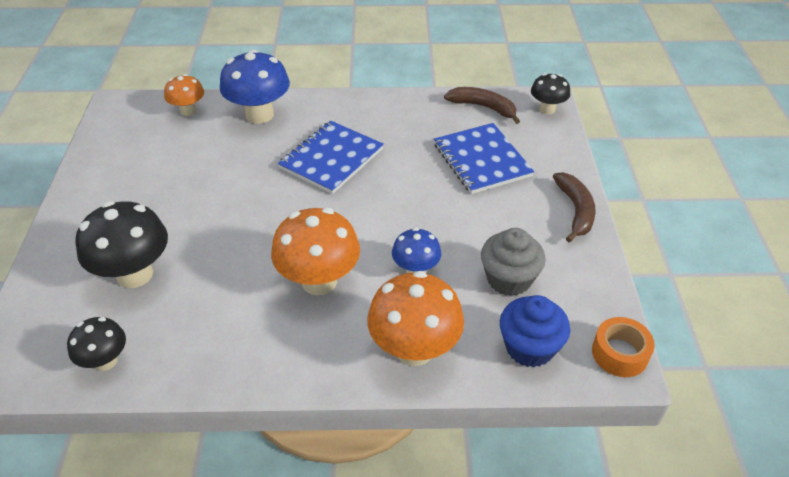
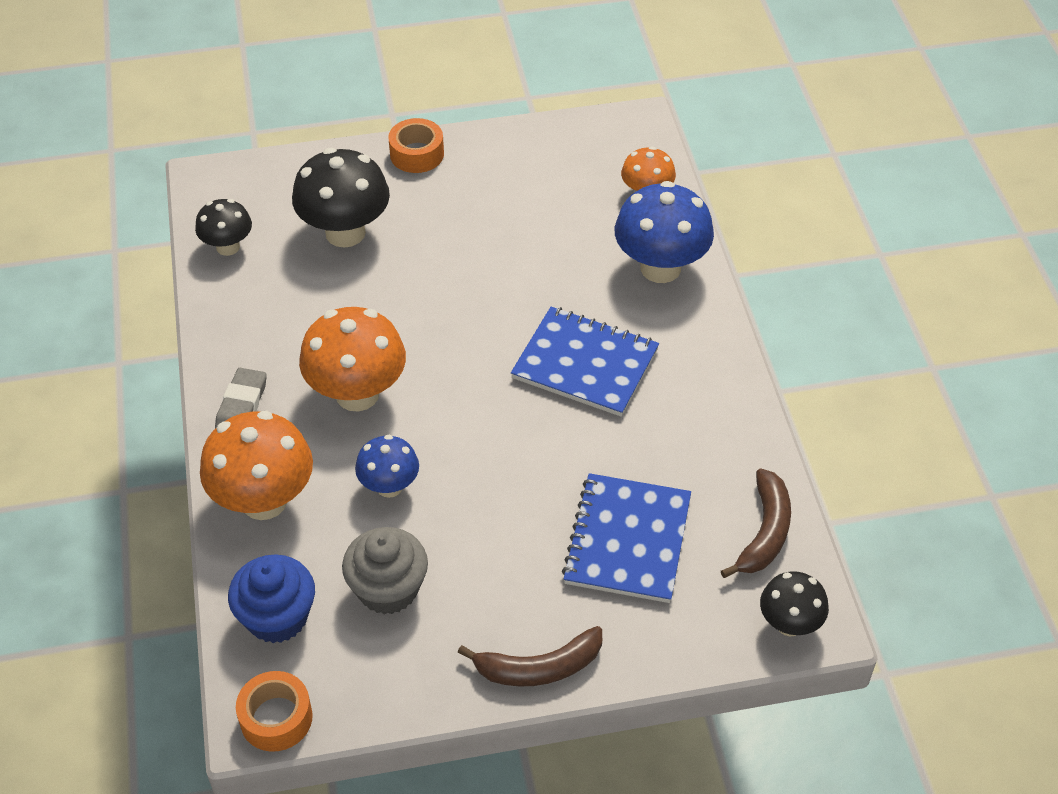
camera: 80 degrees right, 5 degrees up
blue notebook [434,123,534,194] -> blue notebook turned 45 degrees counterclockwise [562,473,691,603]
none -> grey eraser [215,368,267,429]
none -> orange tape [388,118,444,173]

